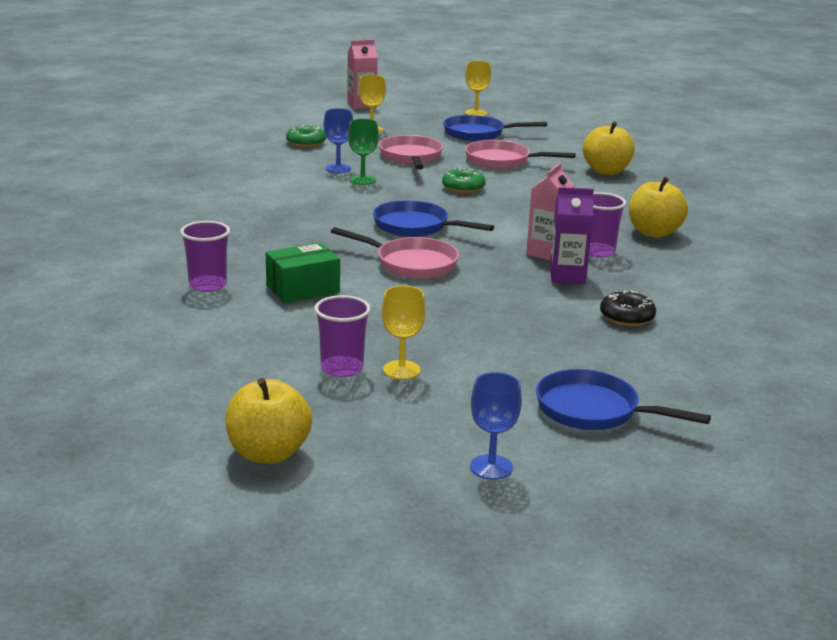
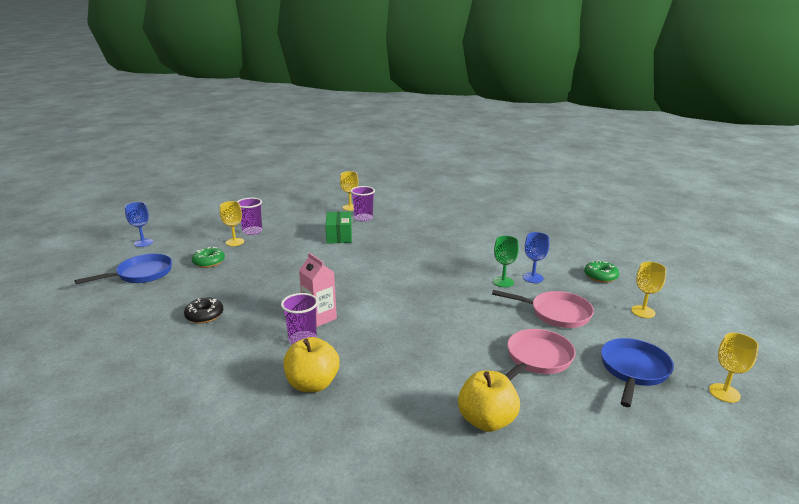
camera: 115 degrees right, 0 degrees up
yellow apple [225,378,312,464] -> none
pink pan [331,227,459,279] -> none
pink carton [347,39,378,109] -> none
blue pan [373,200,494,237] -> none
green donut [442,168,486,194] -> green donut moved to [192,247,225,268]
purple carton [550,187,594,284] -> none
none -> yellow goblet [340,171,358,211]

